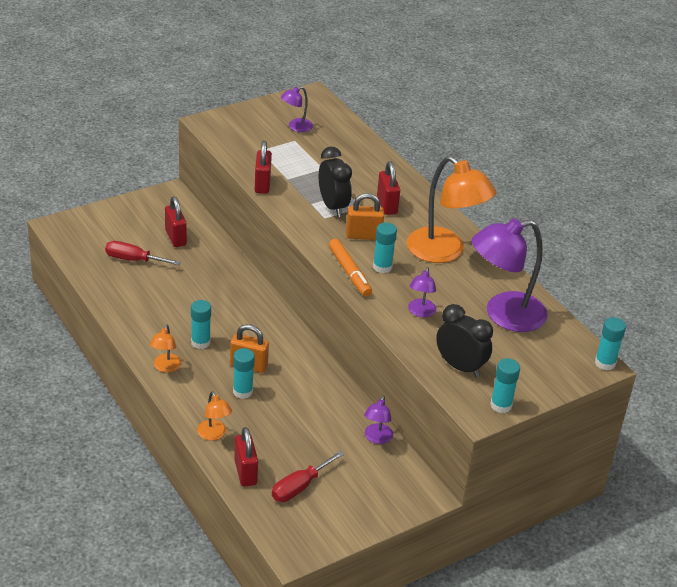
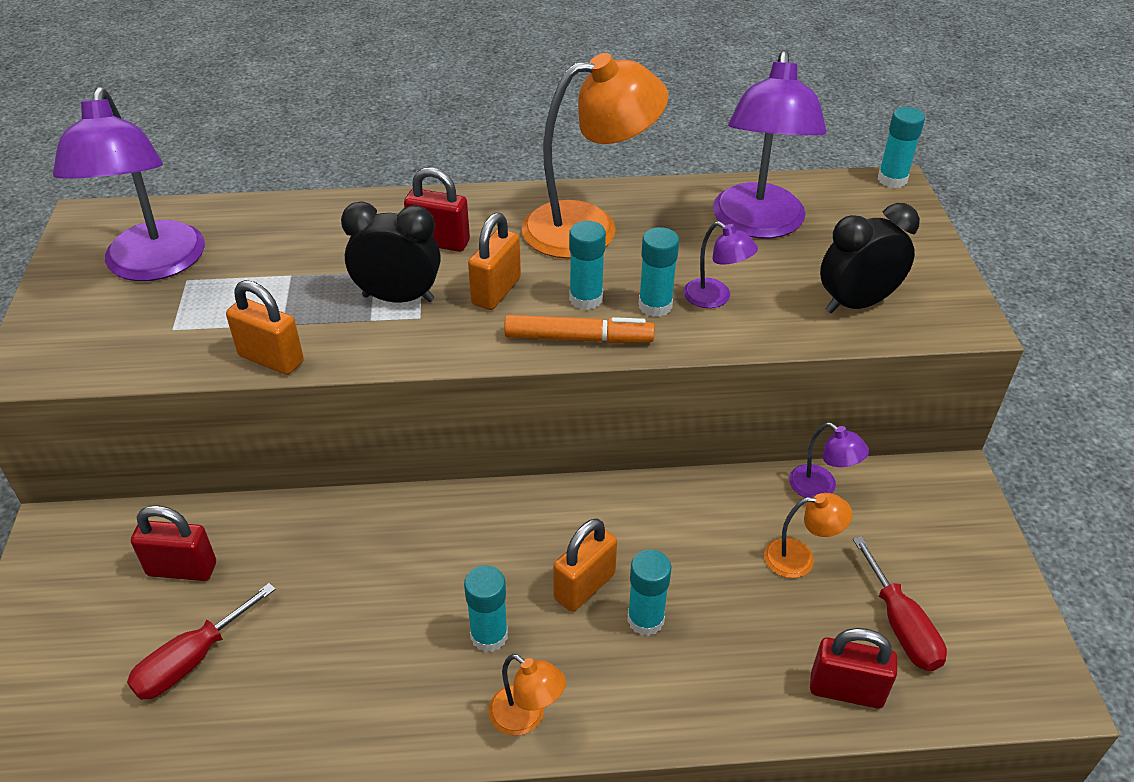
camera: 60 degrees left, 5 degrees up
orange lamp [197,391,232,441] -> orange lamp moved to [764,493,852,578]
red padlock [255,141,272,194] -> orange padlock [226,280,304,375]
purple lamp [281,86,313,132] -> purple lamp [53,87,205,281], size x2.15
turquoise glue stick [490,358,520,413] -> turquoise glue stick moved to [639,227,679,317]

